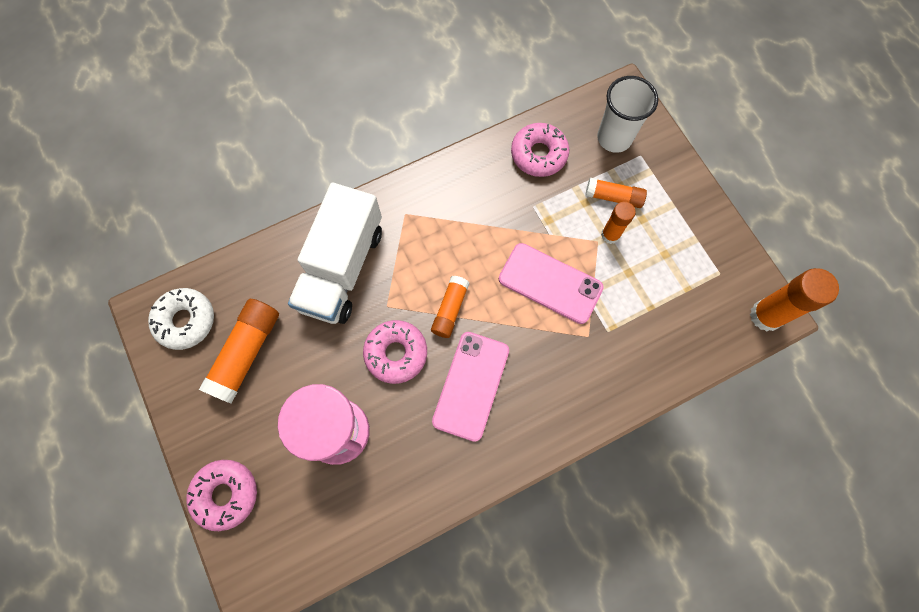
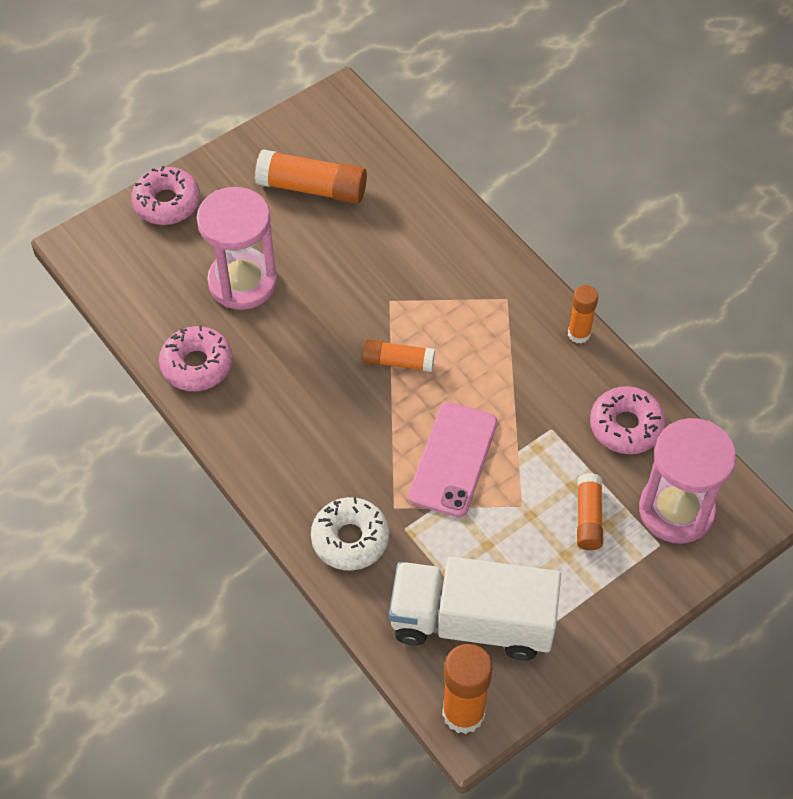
camera: 80 degrees right, 15 degrees down
white donut [148,288,214,350] -> white donut moved to [311,497,389,571]
white truck [288,183,382,324] -> white truck moved to [389,557,561,660]
pink donut [363,320,427,384] -> pink donut moved to [159,325,233,391]
pink phone [432,332,509,442] -> none
white cup [597,76,658,153] -> pink hourglass [639,418,736,544]
orange glue stick [601,202,636,244] -> orange glue stick moved to [568,285,598,344]

